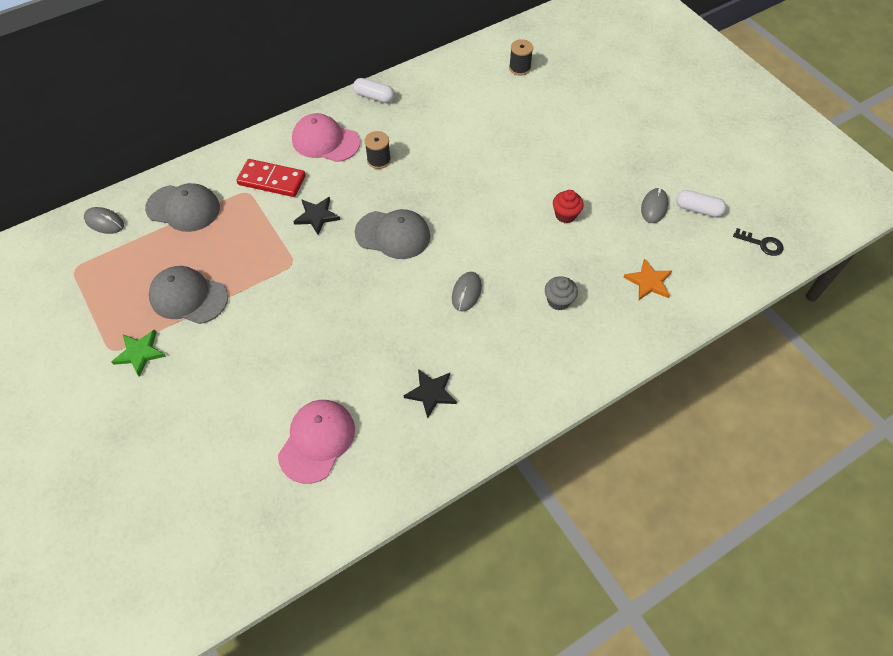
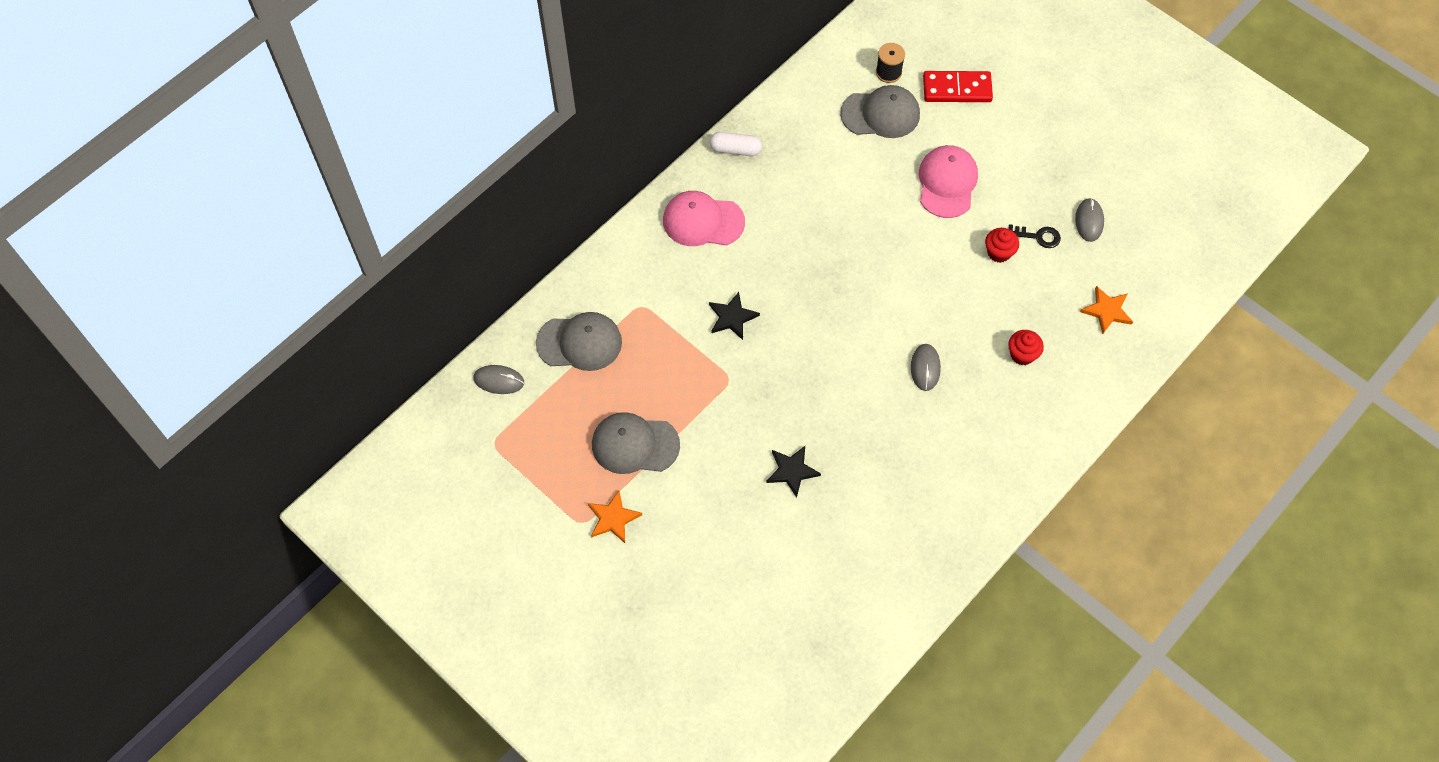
camera: 15 degrees left, 5 degrees up
green star [112,329,166,377] -> orange star [588,490,642,543]
red domino [236,159,306,197] -> red domino moved to [923,71,993,102]
pink cap [278,400,355,484] -> pink cap moved to [919,145,978,218]
grey cap [355,209,430,259] -> grey cap moved to [840,85,920,138]
black spool [364,131,391,169] -> none
black star [404,369,457,419] -> black star moved to [766,446,821,498]
grey cupcake [545,276,578,310] -> red cupcake [1008,330,1044,365]
white capsule [676,190,726,217] -> none
black key [733,228,783,256] -> black key moved to [1009,224,1061,248]

